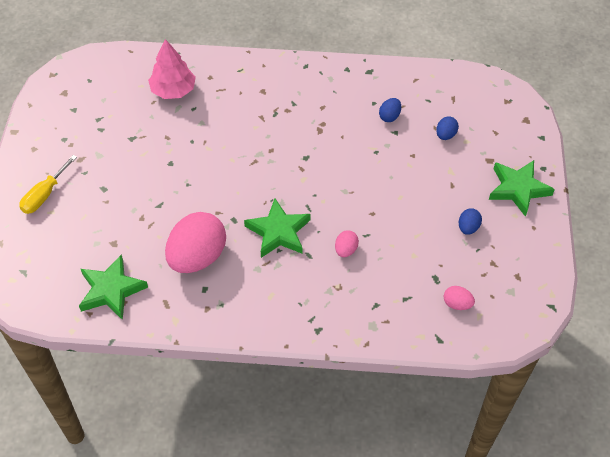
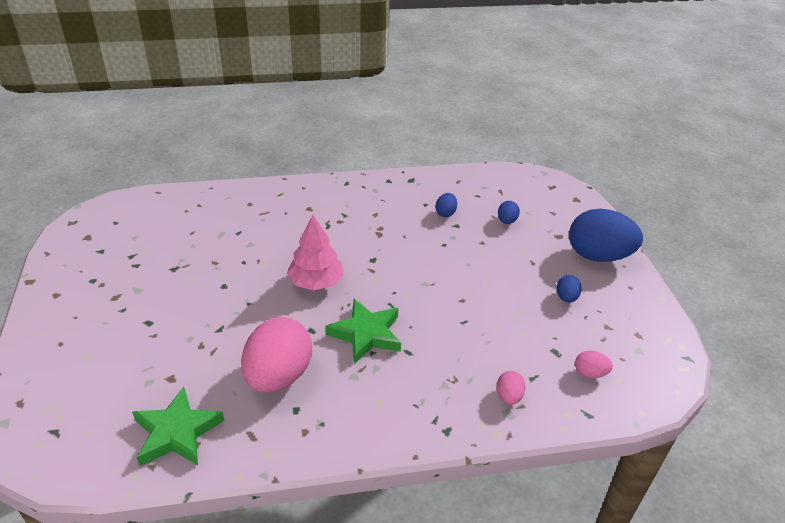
camera: 15 degrees left, 15 degrees down
yellow screwdriver [19,155,77,214] -> none
pink tree [148,39,196,99] -> pink tree moved to [287,215,344,290]
pink egg [335,230,359,257] -> pink egg moved to [497,371,526,405]
green star [489,160,555,217] -> blue egg [569,209,643,262]

